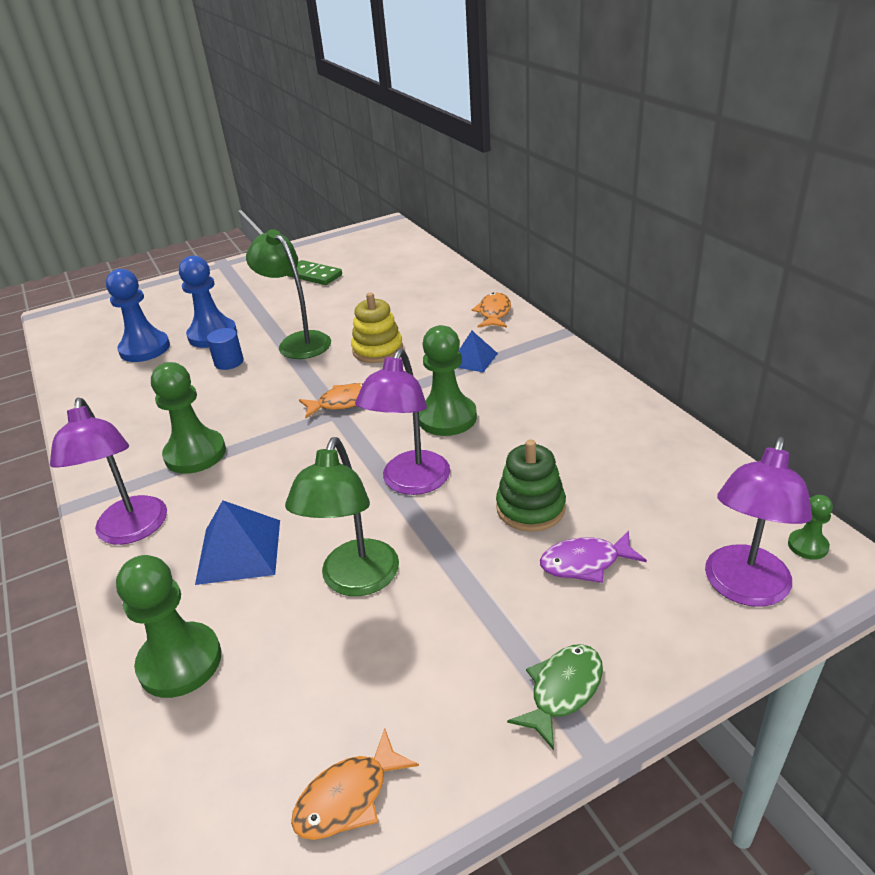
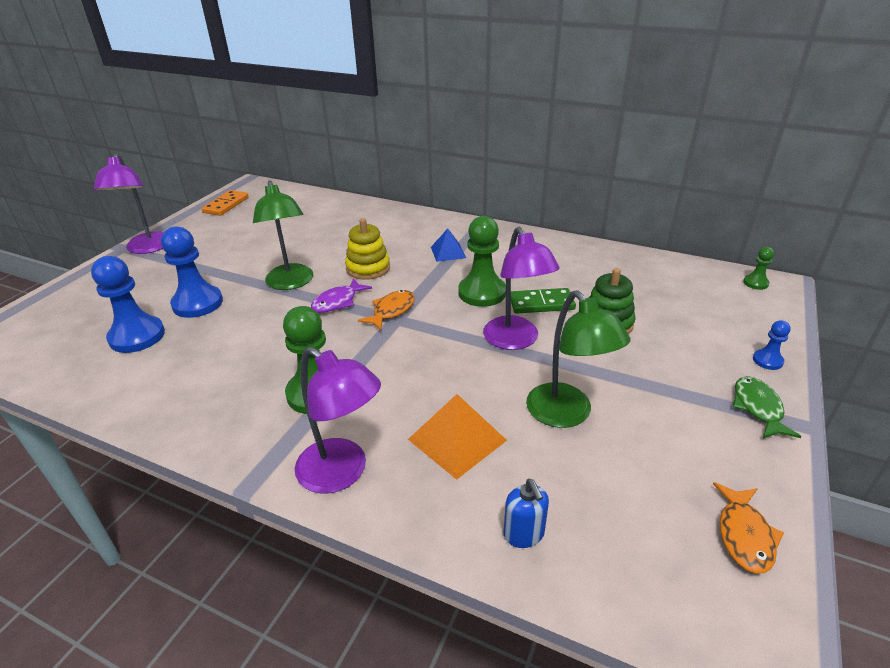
camera: 40 degrees left, 0 degrees up
green pawn [116,555,221,698] -> blue soap dispenser [504,479,549,548]
blue pyramid [195,500,280,585] -> orange pyramid [408,394,507,480]
blue cylinder [207,328,244,370] -> none
green lamp [246,229,331,359] -> green lamp turned 120 degrees counterclockwise [253,180,313,290]
green domino [287,260,342,285] -> green domino moved to [511,288,576,314]
orange fish [472,293,511,328] -> none
purple fish [540,530,647,583] -> purple fish moved to [311,278,372,313]
purple lamp [705,437,813,607] -> purple lamp moved to [94,153,163,254]
none -> orange domino [201,190,249,216]
none -> blue pawn [753,320,791,370]

